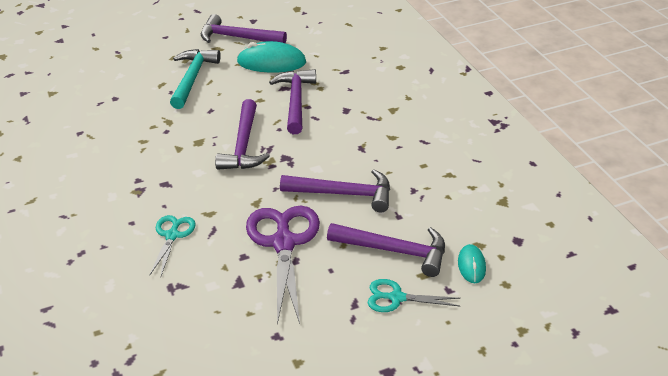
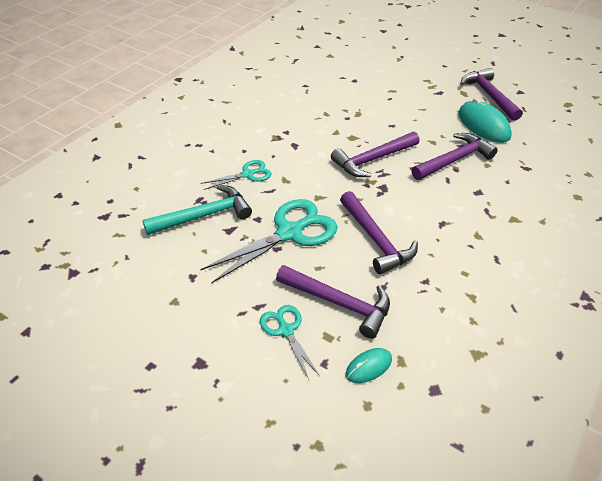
camera: 55 degrees right, 5 degrees up
turquoise hammer [170,49,221,109] -> turquoise hammer moved to [142,185,252,235]
purple scissors [246,206,320,324] -> turquoise scissors [201,199,337,284]
purple hammer [327,223,445,277] -> purple hammer turned 45 degrees counterclockwise [276,265,390,339]

